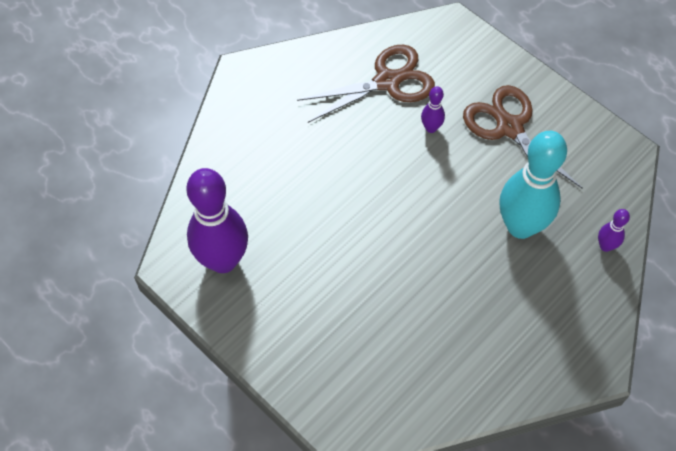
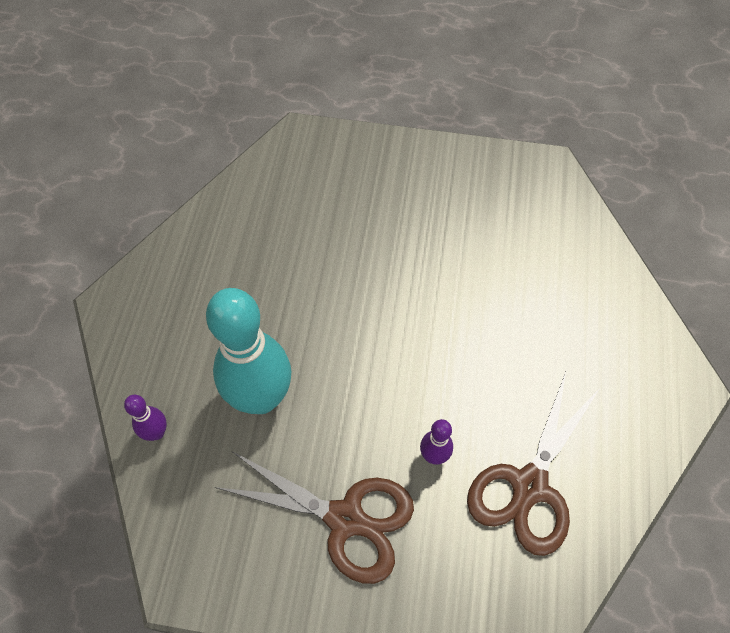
camera: 145 degrees right, 0 degrees up
purple bowling pin [187,168,248,273] -> none

